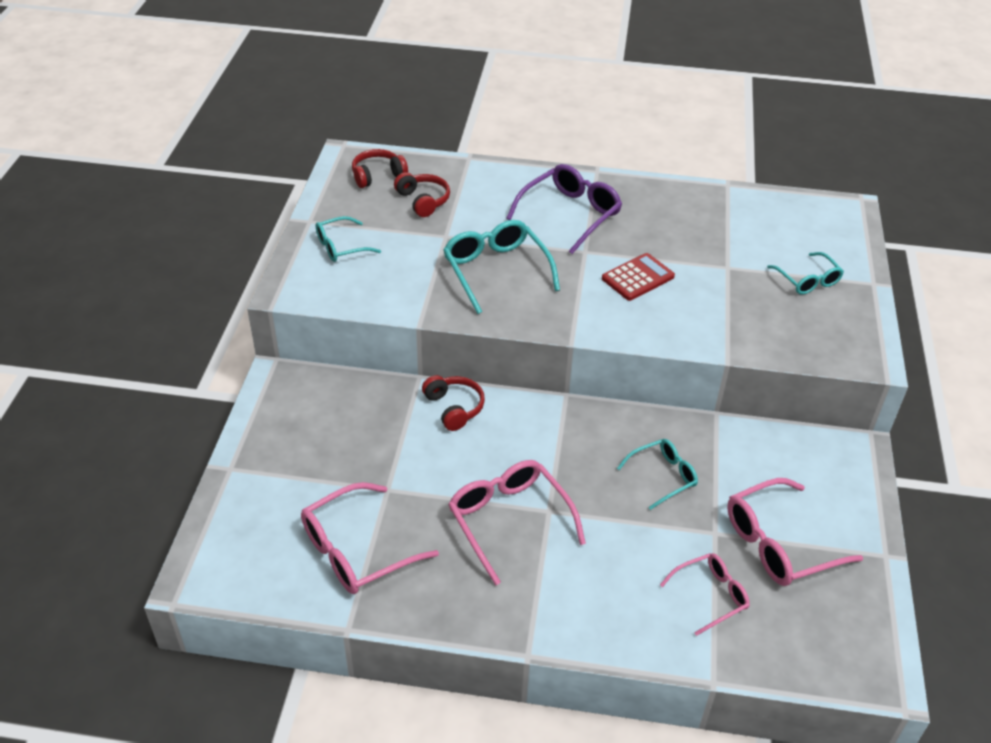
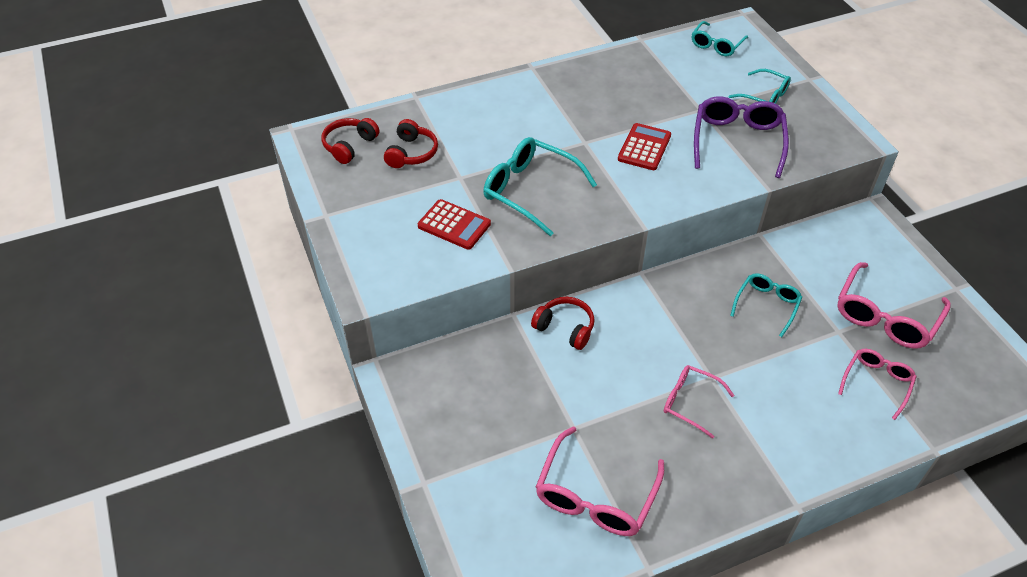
camera: 30 degrees left, 5 degrees up
turquoise glasses [316,216,381,262] -> turquoise glasses moved to [692,21,748,56]
red headphones [394,172,450,217] -> red headphones turned 75 degrees clockwise [384,119,438,168]
pink glasses [448,460,586,585] -> pink glasses [664,365,734,439], size x0.61
purple glasses [506,164,622,254] -> purple glasses moved to [694,96,789,178]
none -> red calculator [418,199,491,250]

